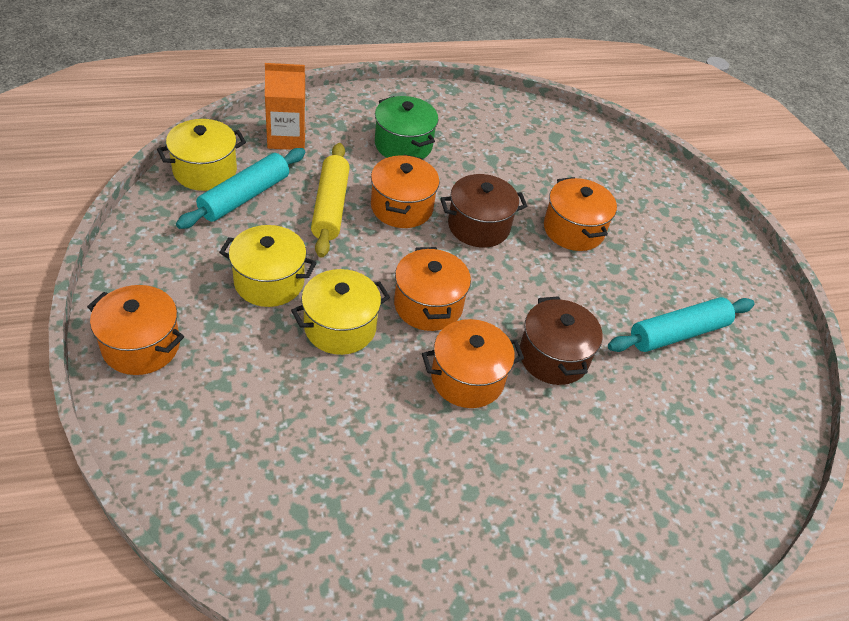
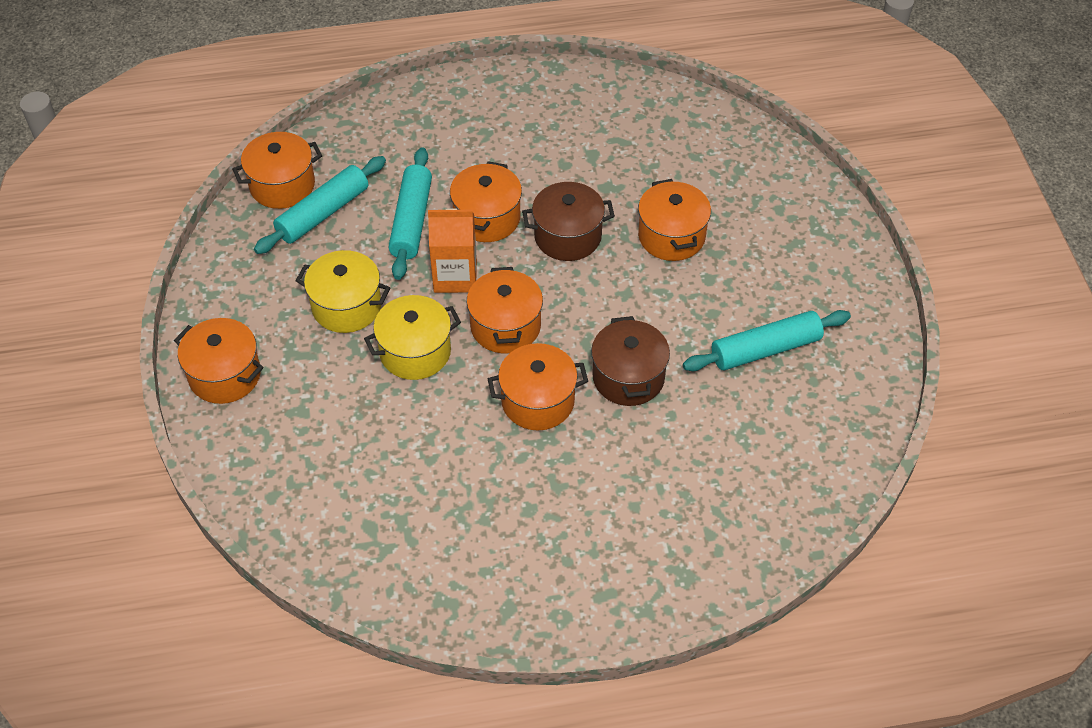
camera: 10 degrees right, 5 degrees up
yellow pot [157,119,246,191] -> orange pot [232,132,322,209]
orange carton [265,63,306,150] -> orange carton moved to [428,208,477,293]
yellow rolling pin [311,143,350,258] -> turquoise rolling pin [389,147,432,280]
green pot [375,96,438,159] -> none

